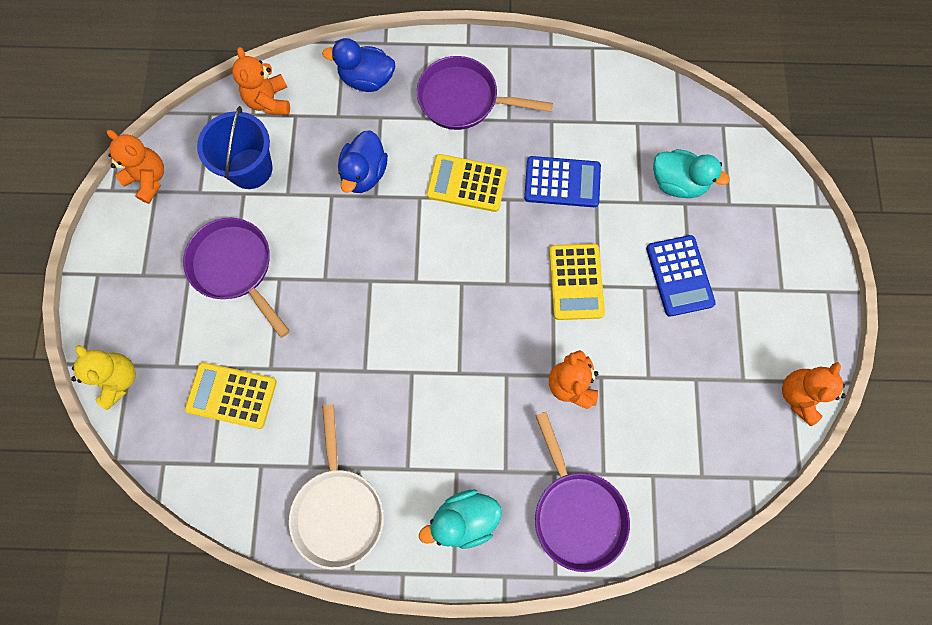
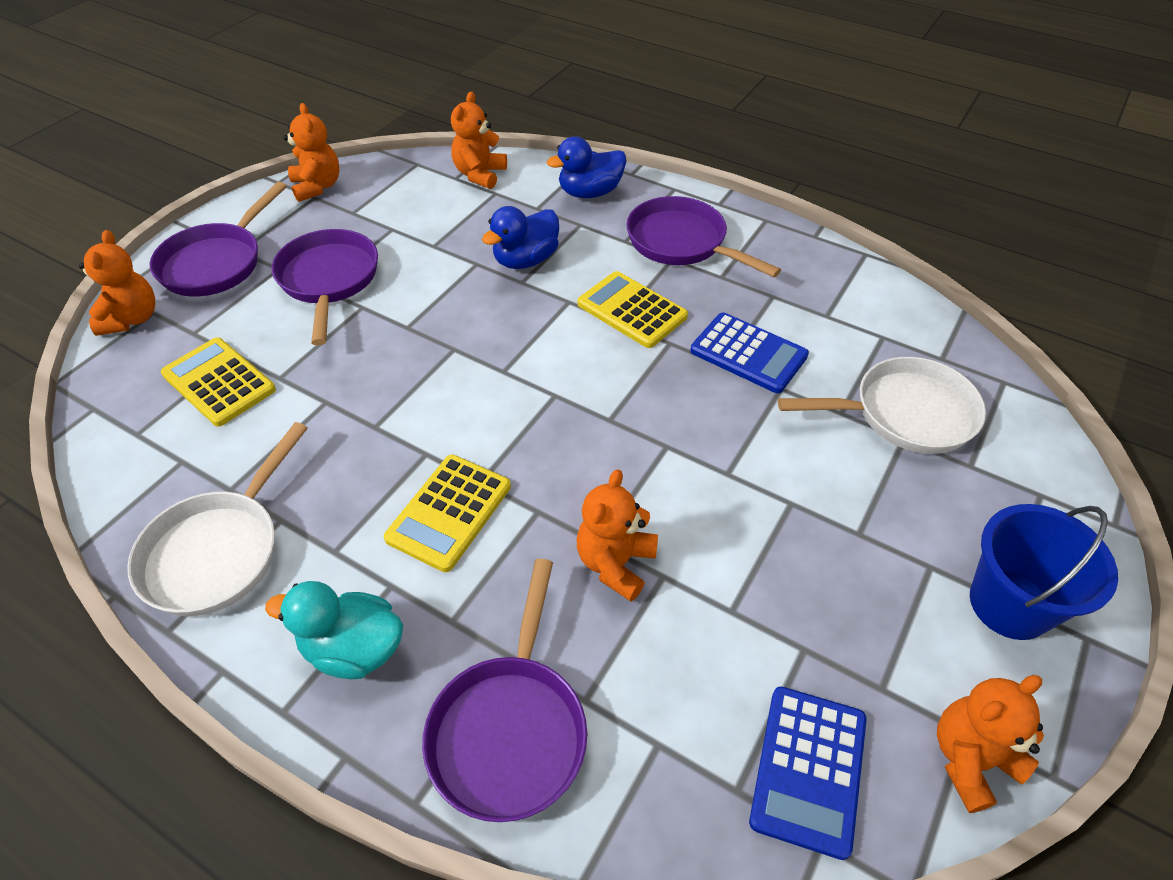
camera: 30 degrees right, 25 degrees down
yellow teddy bear [71,345,136,410] -> orange teddy bear [79,230,155,336]
blue bucket [197,106,273,189] -> blue bucket moved to [970,504,1118,640]
blue duck [322,38,395,92] -> blue duck turned 60 degrees counterclockwise [547,136,626,198]
yellow calculator [549,244,605,320] -> yellow calculator moved to [384,455,511,572]
blue calculator [646,235,716,317] -> blue calculator moved to [749,686,867,860]
turquoise duck [653,149,730,198] -> white pan [778,357,986,454]
none -> purple pan [150,182,287,297]

